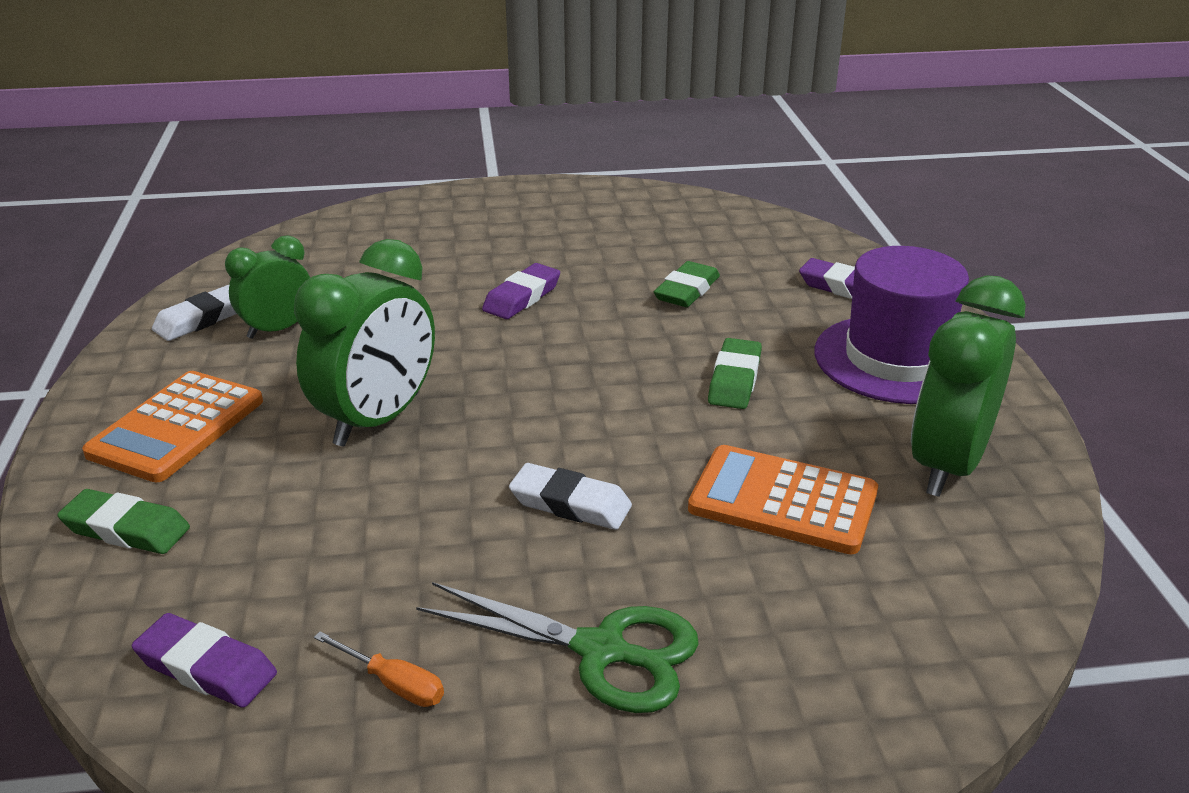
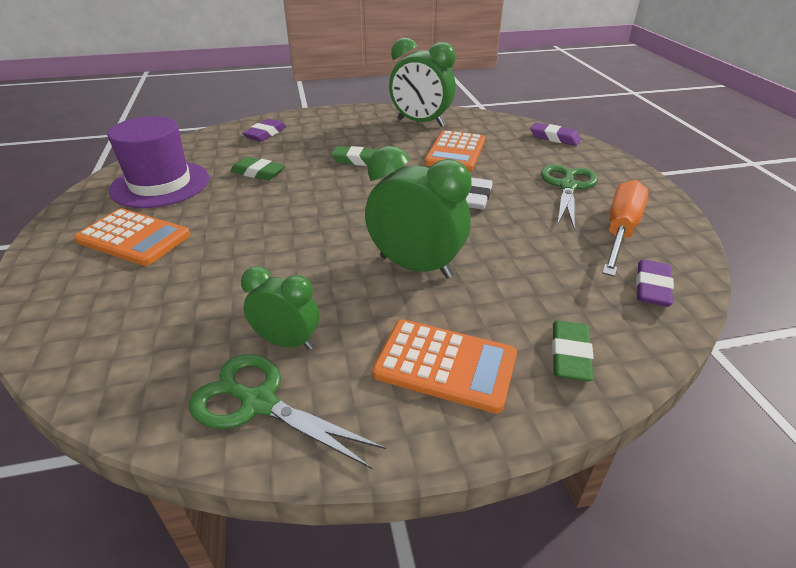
camera: 95 degrees left, 5 degrees up
white eraser [152,285,237,341] -> green scissors [189,354,386,469]
green clock [225,235,310,339] -> green clock turned 150 degrees clockwise [241,266,319,350]
orange screwdriver [314,631,444,707] -> orange screwdriver [602,180,649,277], size x2.27
purple eraser [482,263,560,319] -> purple eraser moved to [530,122,581,146]
purple hat [815,246,969,404] -> purple hat moved to [107,116,209,208]
none -> orange calculator [74,208,191,266]

